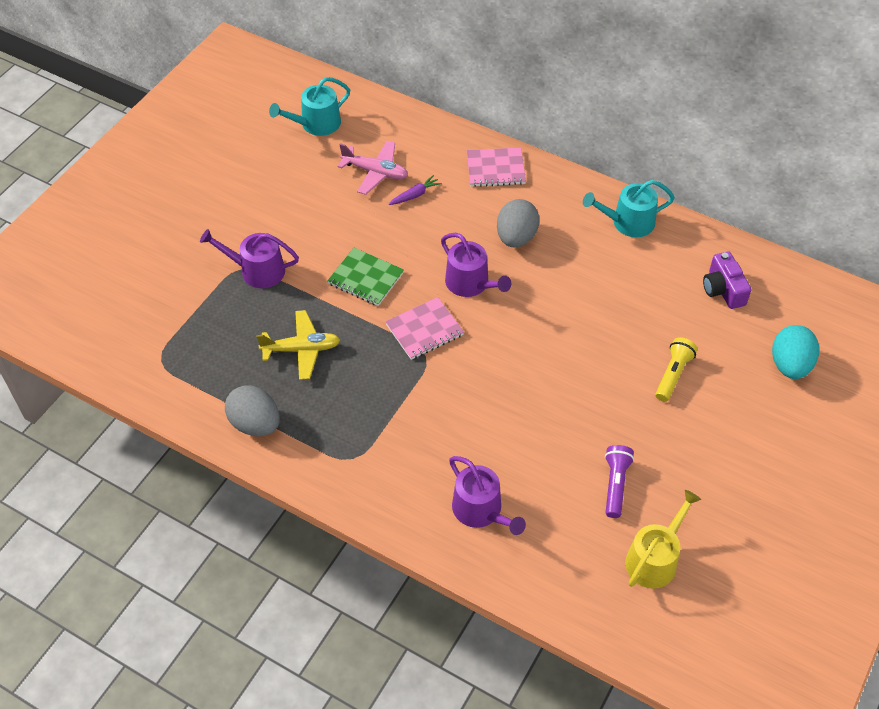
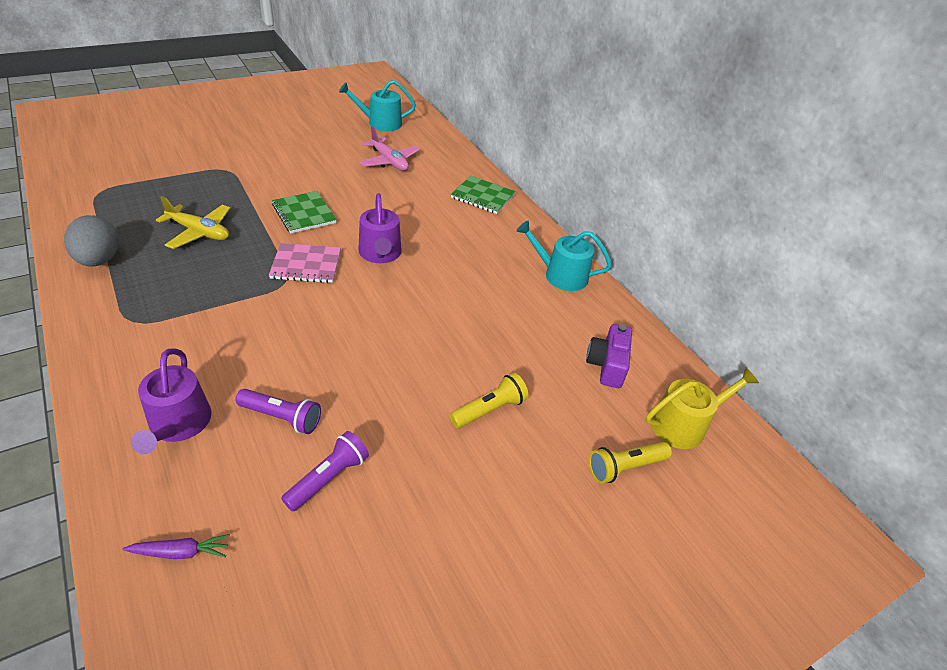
camera: 25 degrees right, 10 degrees down
purple watering can [200,229,299,288] -> none
purple carrot [389,175,442,205] -> purple carrot moved to [123,534,230,559]
pink notebook [467,148,526,187] -> green notebook [451,176,516,214]
grey egg [497,199,539,248] -> none
yellow watering can [625,490,701,589] -> yellow watering can moved to [646,368,759,449]
turquoise egg [772,325,819,379] -> yellow flashlight [589,442,672,484]
none -> purple flashlight [236,389,321,434]

